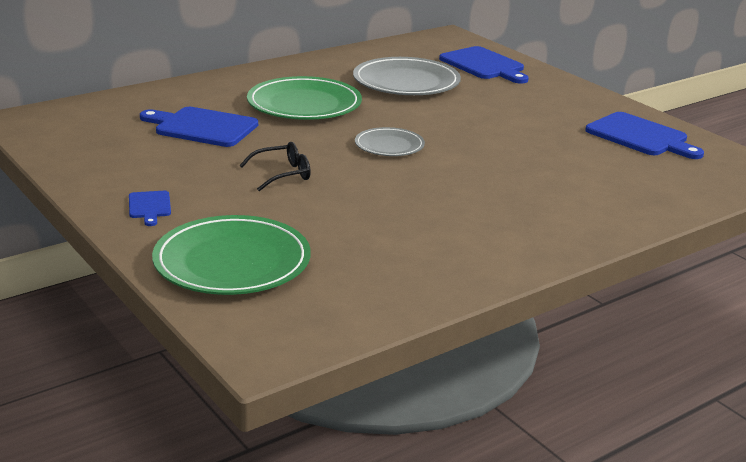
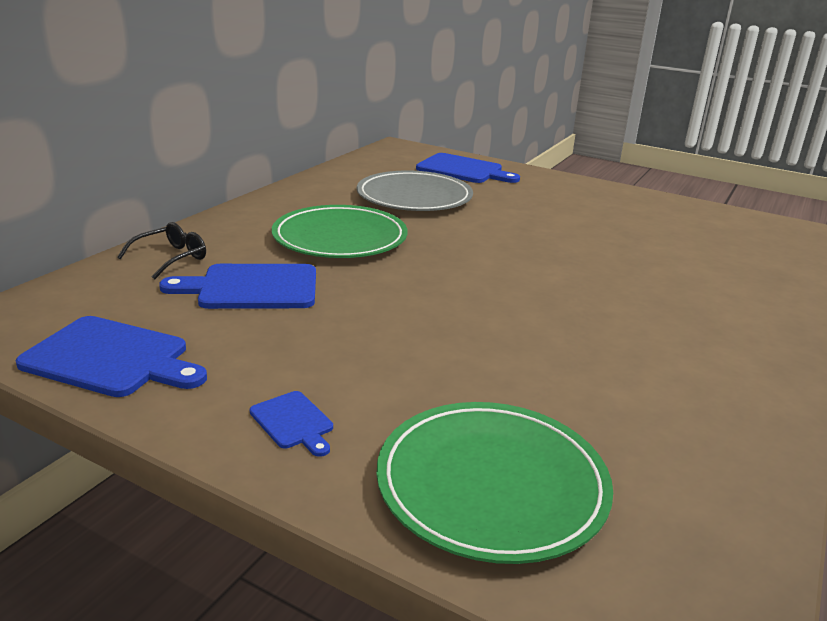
camera: 25 degrees left, 0 degrees up
black glasses [239,142,311,191] -> black glasses moved to [117,222,206,279]
grey plate [355,127,425,156] -> none
blue cutting board [585,112,704,159] -> blue cutting board moved to [16,316,207,397]

